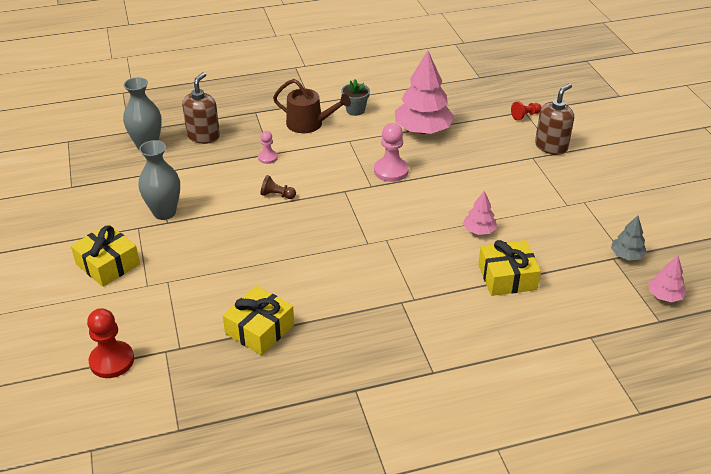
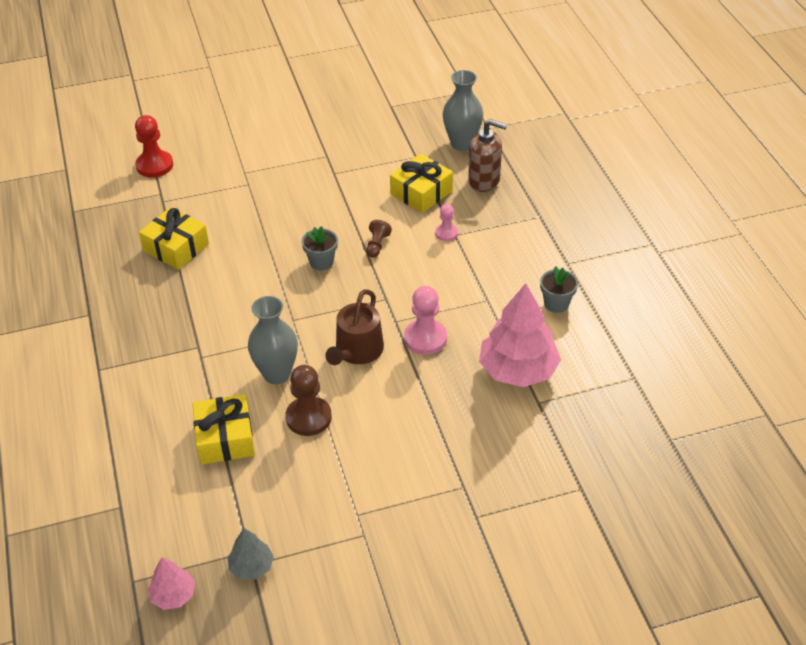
camera: 90 degrees right, 5 degrees up
yellow gift [71,224,140,287] -> yellow gift moved to [390,154,453,213]
grey vase [138,140,180,220] -> grey vase moved to [248,296,298,384]
brown watering can [273,79,351,133] -> brown watering can moved to [325,289,384,365]
pink tree [463,191,497,235] -> brown pawn [286,365,332,436]
red pawn [511,101,541,120] -> none
brown soap dispenser [535,83,574,155] -> none
none -> grey flower pot [302,226,338,270]

